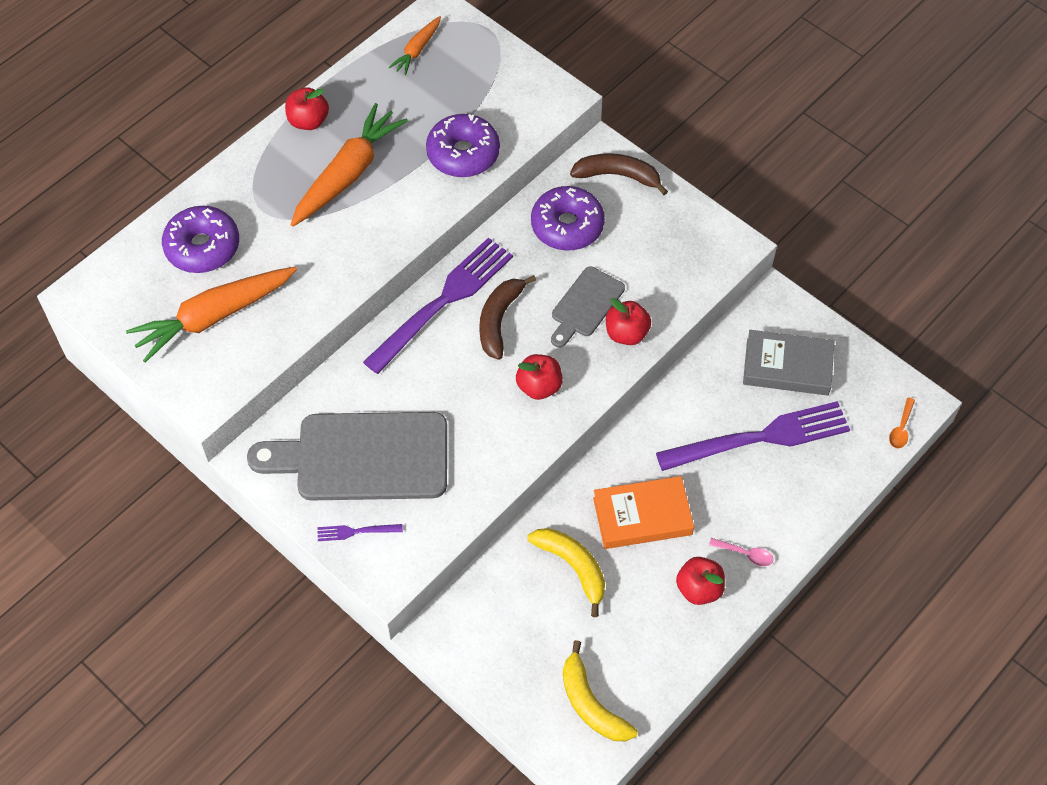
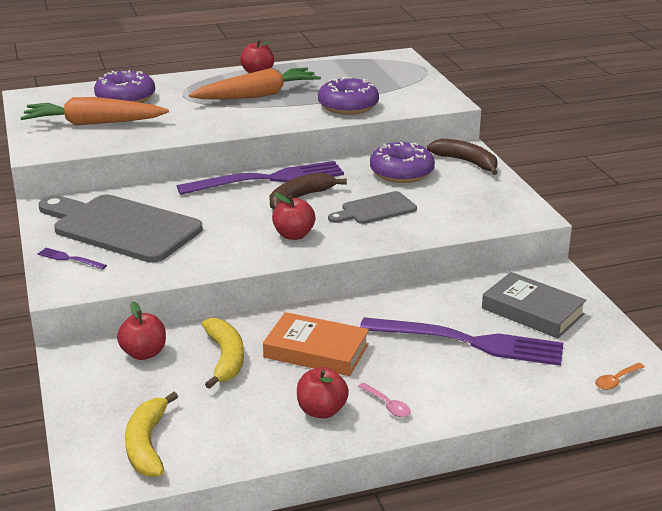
camera: 30 degrees right, 30 degrees down
orange carrot [389,16,441,75] -> none
red apple [606,298,651,345] -> red apple moved to [117,301,166,360]

